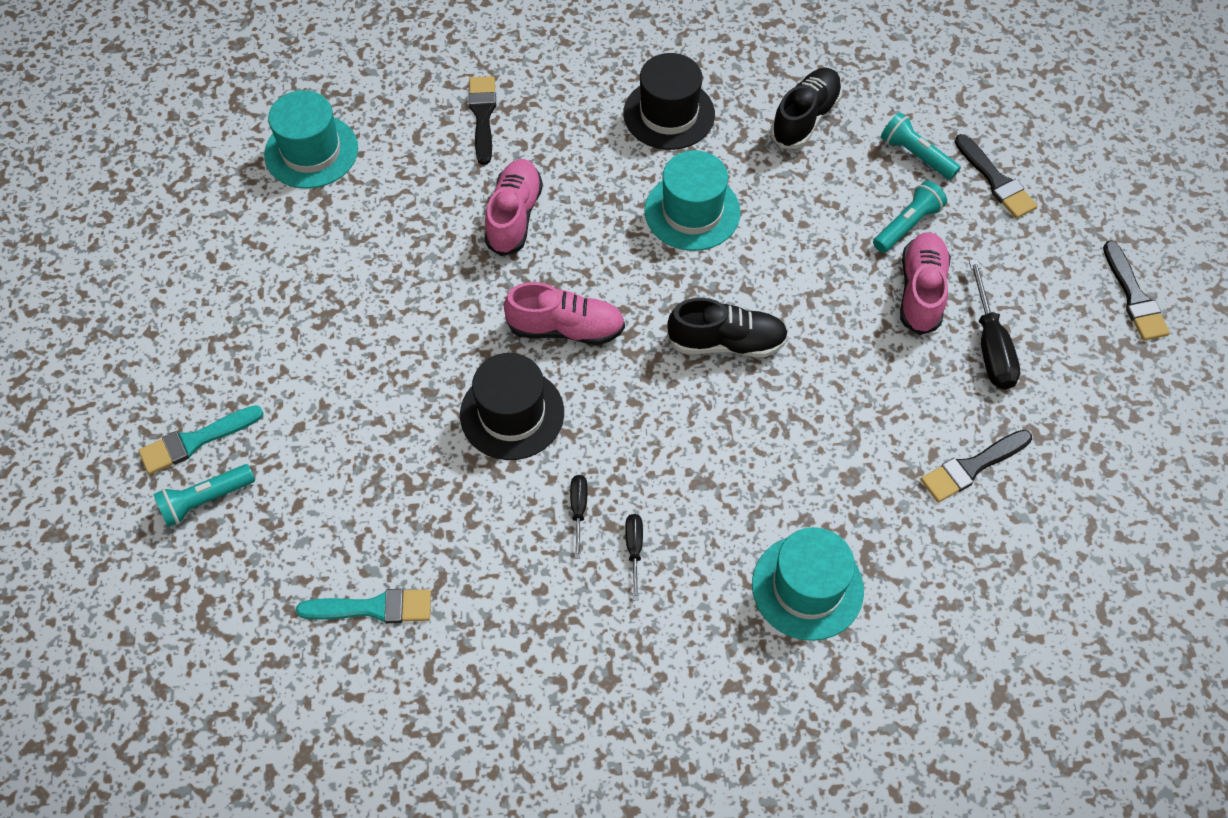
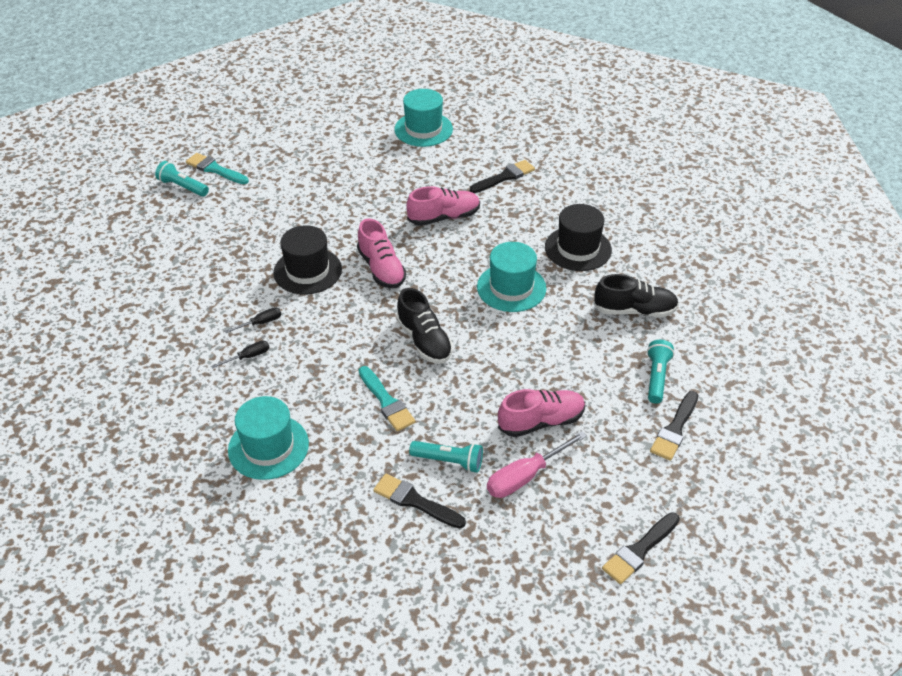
camera: 60 degrees right, 15 degrees down
turquoise brush [296,589,431,623] -> turquoise brush moved to [359,366,416,431]
turquoise flashlight [873,181,947,253] -> turquoise flashlight moved to [409,441,483,473]
black screwdriver [969,259,1020,390] -> pink screwdriver [487,431,587,498]

